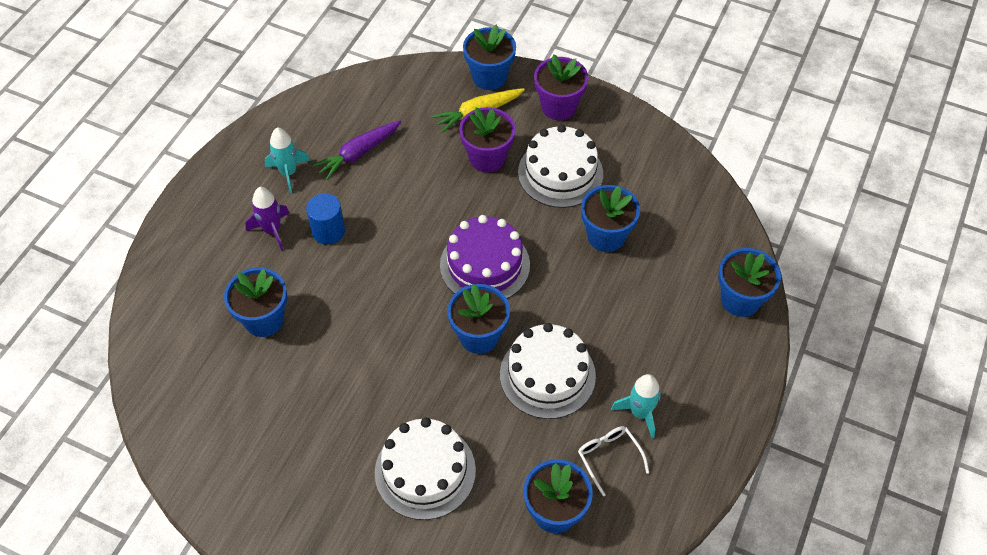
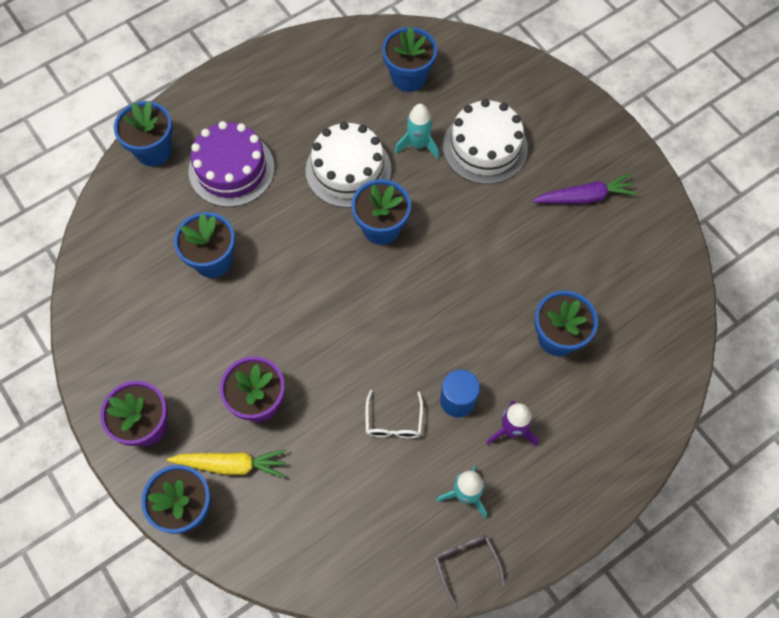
camera: 150 degrees left, 10 degrees up
purple carrot [312,120,401,180] -> purple carrot moved to [532,173,638,204]
purple cake [440,215,530,299] -> purple cake moved to [188,121,275,207]
white cake [518,125,603,208] -> none
white glasses [578,426,649,496] -> white glasses moved to [366,390,423,438]
turquoise rocket [611,374,661,438] -> turquoise rocket moved to [395,104,439,159]
none -> grey glasses [434,535,505,607]

